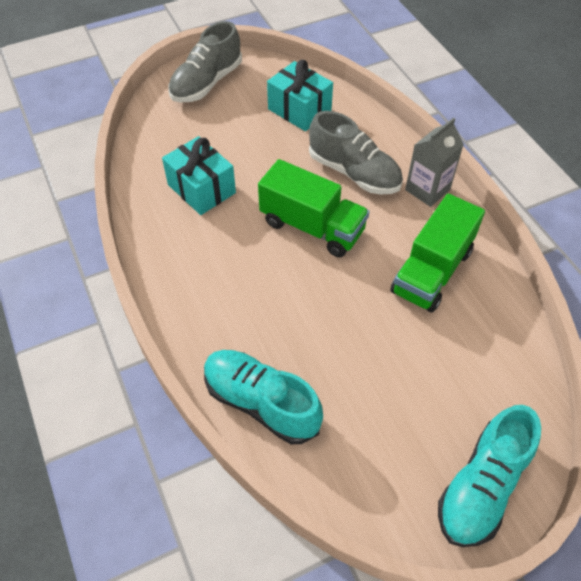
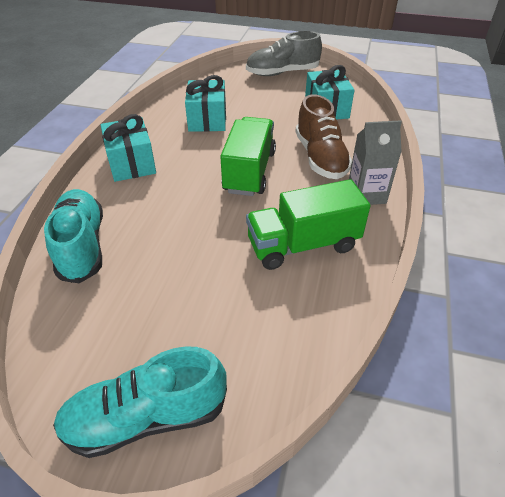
camera: 40 degrees right, 10 degrees down
green truck [258,159,369,257] -> green truck turned 150 degrees counterclockwise [220,117,276,196]
grey shoe [309,111,403,195] -> brown shoe [295,95,352,179]
none -> turquoise gift [101,114,156,182]

